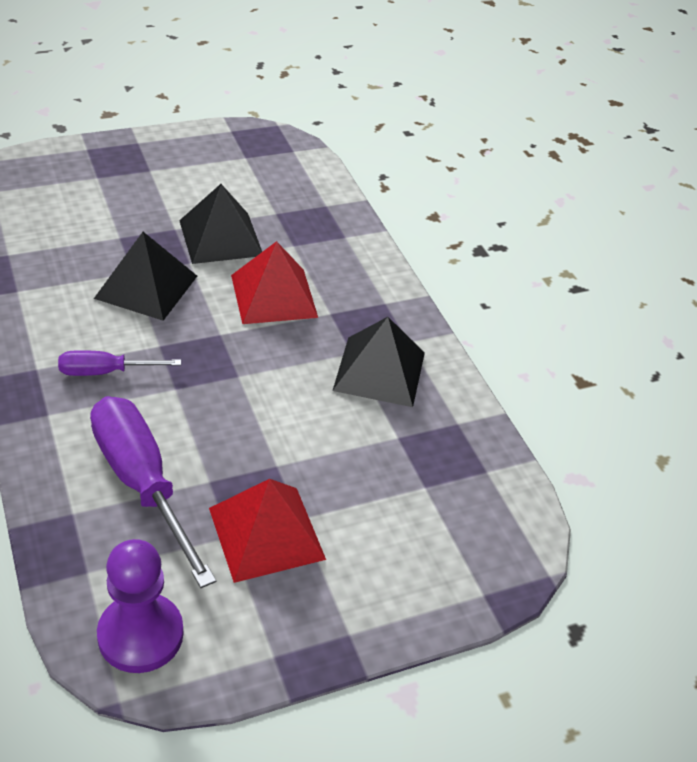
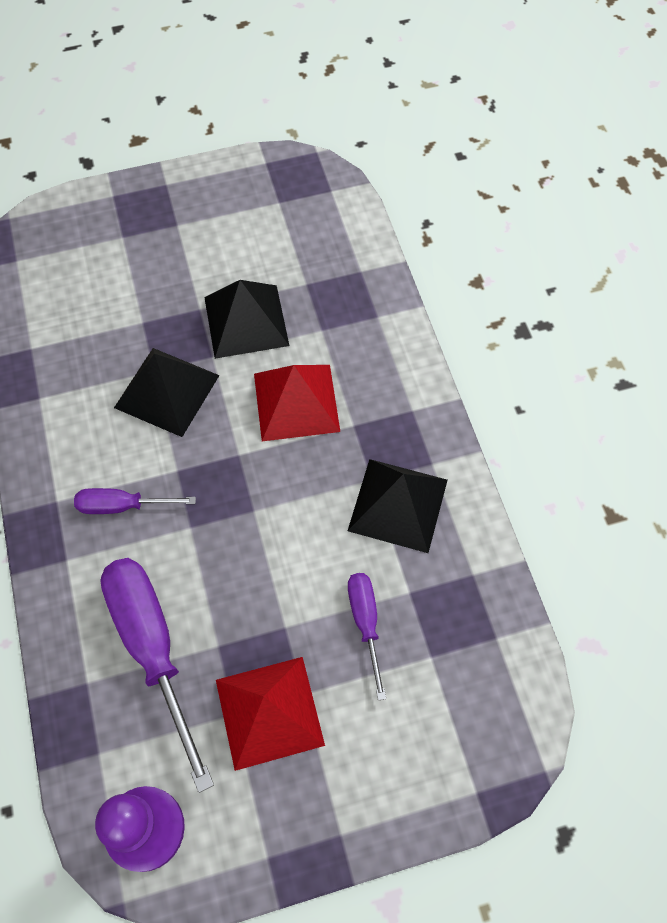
camera: 10 degrees right, 20 degrees up
none -> purple screwdriver [348,573,386,701]

